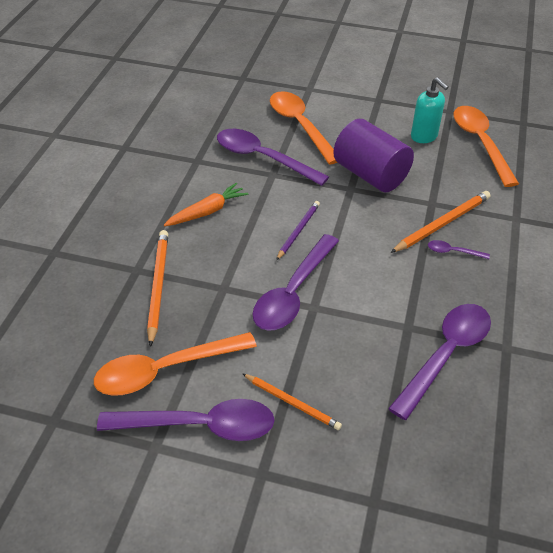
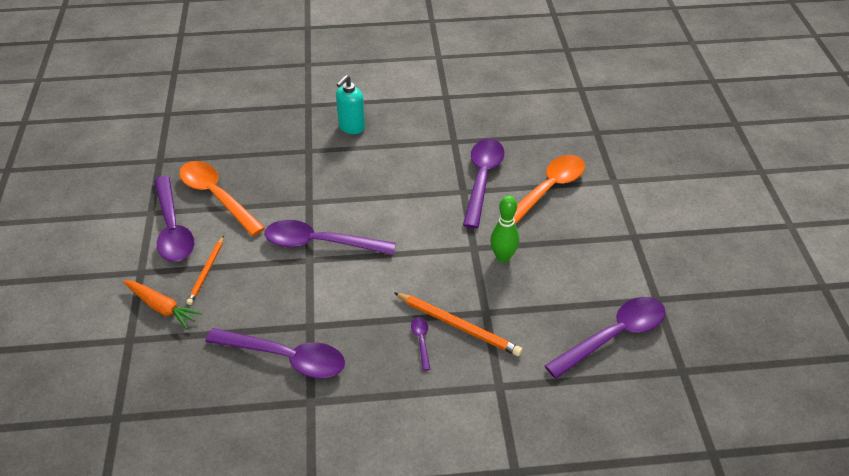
camera: 70 degrees right, 0 degrees up
orange pencil [147,230,168,347] -> none
orange carrot [164,183,248,227] -> orange carrot moved to [123,280,202,329]
purple pencil [276,201,320,261] -> none
purple cylinder [333,119,414,192] -> green bowling pin [490,196,519,263]
turquoise soap dispenser [411,77,449,143] -> turquoise soap dispenser moved to [336,75,365,134]
orange spoon [453,106,519,187] -> purple spoon [545,297,666,379]

